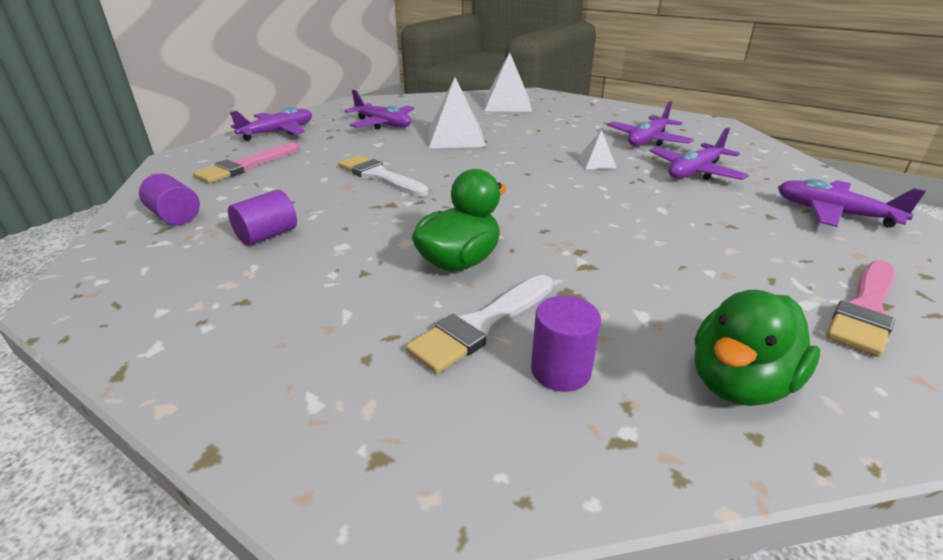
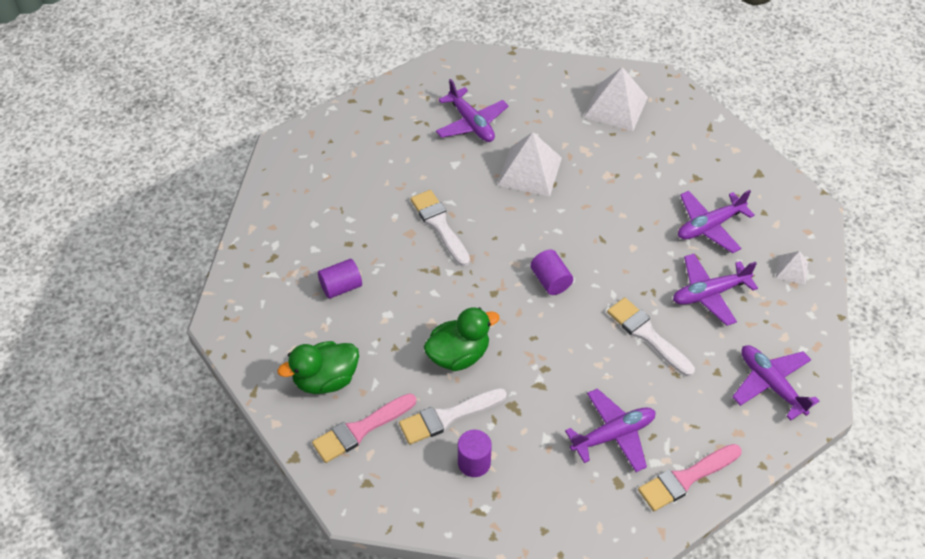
camera: 20 degrees right, 20 degrees up
purple cylinder [139,174,200,225] -> purple cylinder moved to [530,250,573,295]
pink brush [193,143,299,183] -> pink brush moved to [312,393,416,463]
purple plane [230,107,312,141] -> purple plane moved to [565,388,656,472]
white pyramid [578,130,617,169] -> white pyramid moved to [776,251,808,284]
green duck [695,290,820,406] -> green duck moved to [278,341,359,394]
none -> white brush [607,297,695,376]

